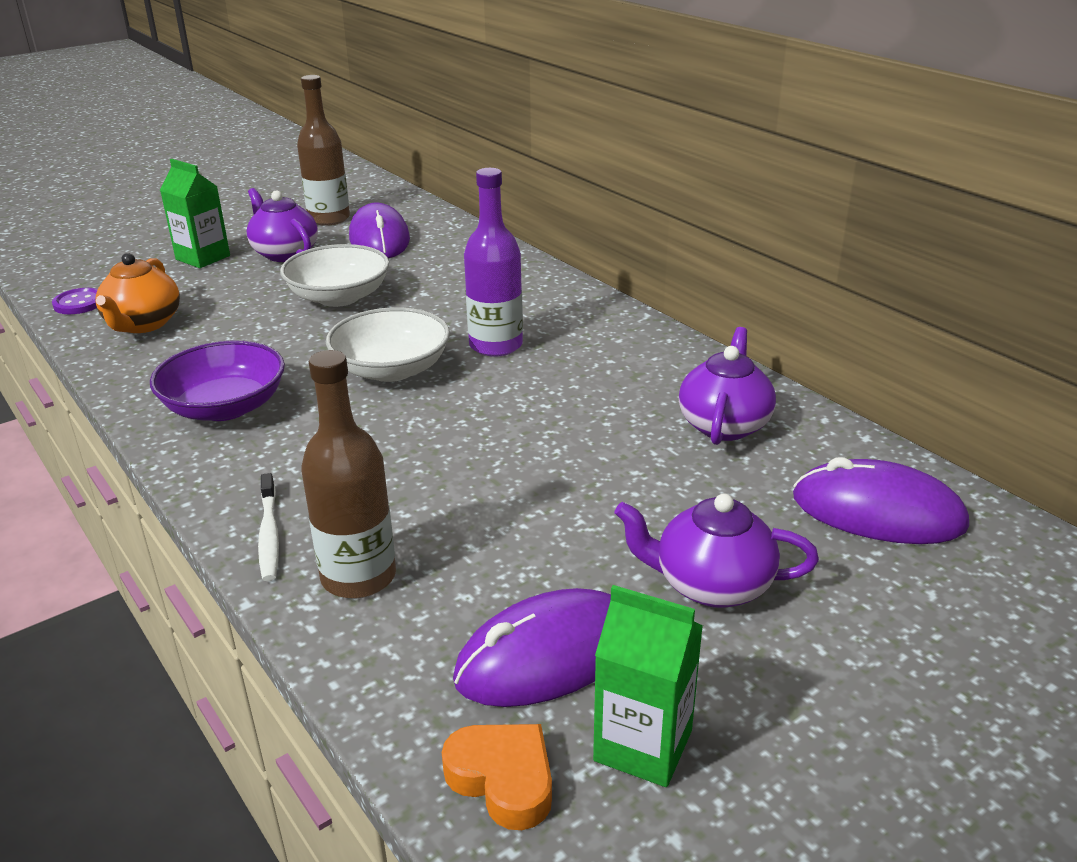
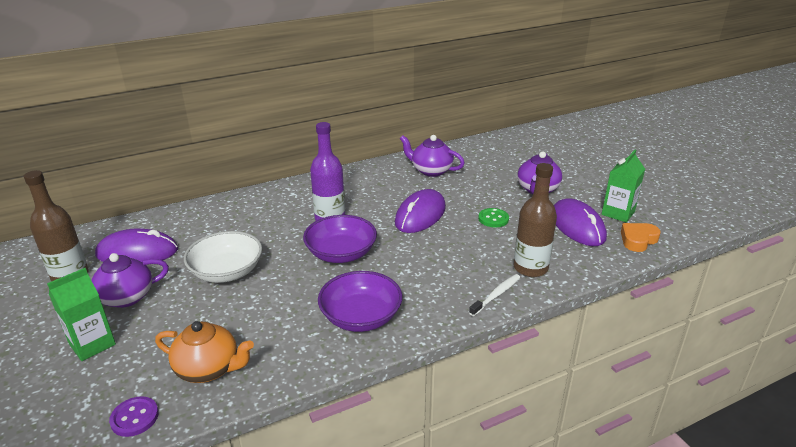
camera: 80 degrees left, 0 degrees up
white toothbrush [258,473,279,581] -> white toothbrush turned 45 degrees counterclockwise [469,274,520,316]
white bowl [326,307,450,382] -> purple bowl [303,215,377,263]
purple mouse [793,457,969,544] -> purple mouse moved to [395,189,446,233]
none -> green button [478,208,509,227]

